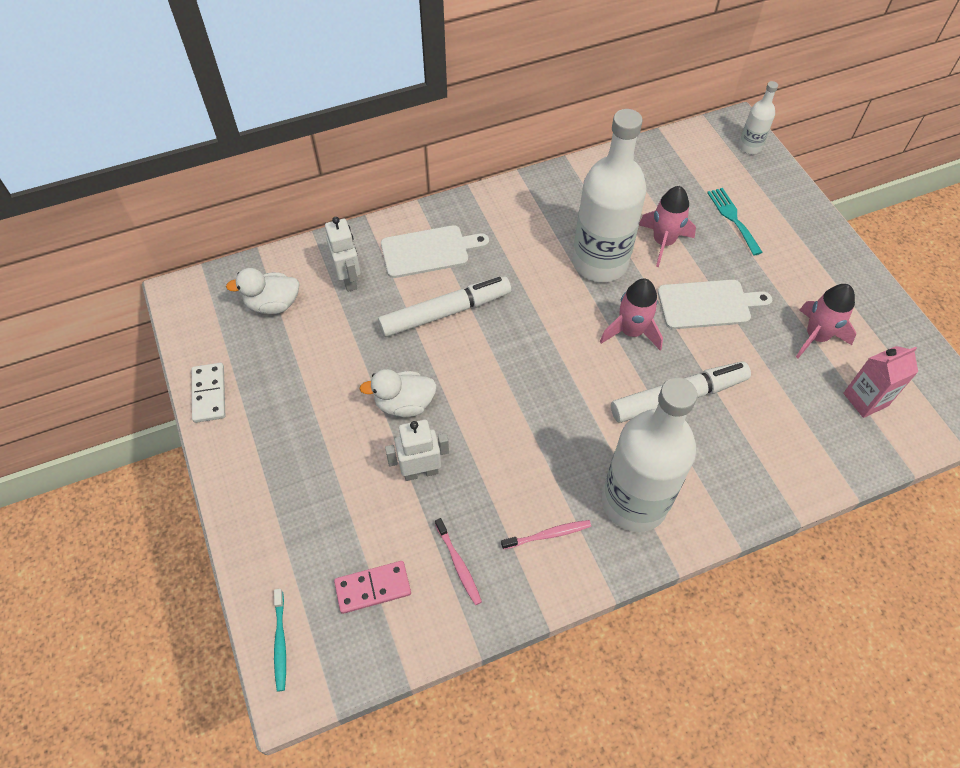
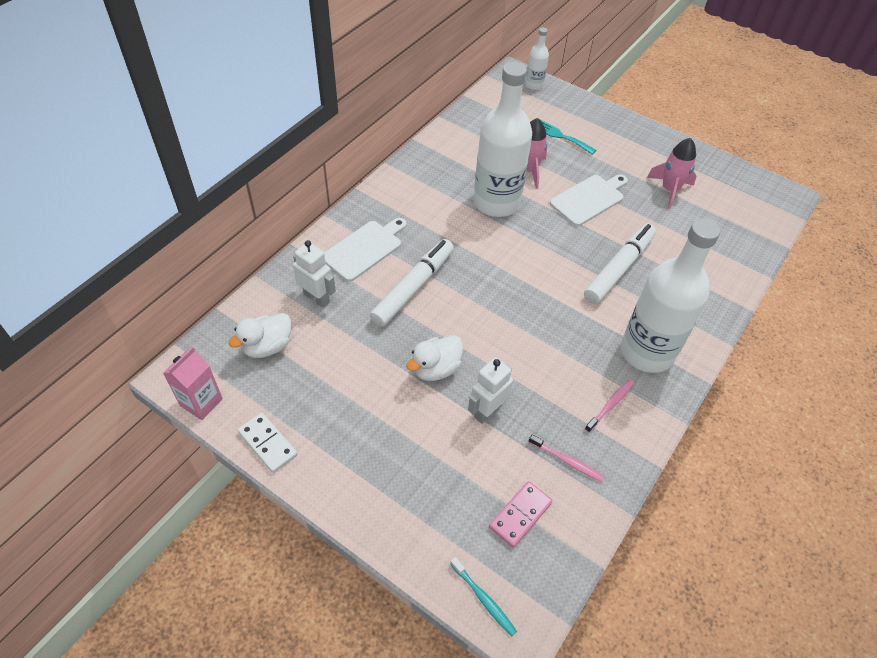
camera: 35 degrees left, 5 degrees down
pink rocket [600,278,663,351] -> none
pink carton [843,346,918,418] -> pink carton moved to [163,347,223,420]

